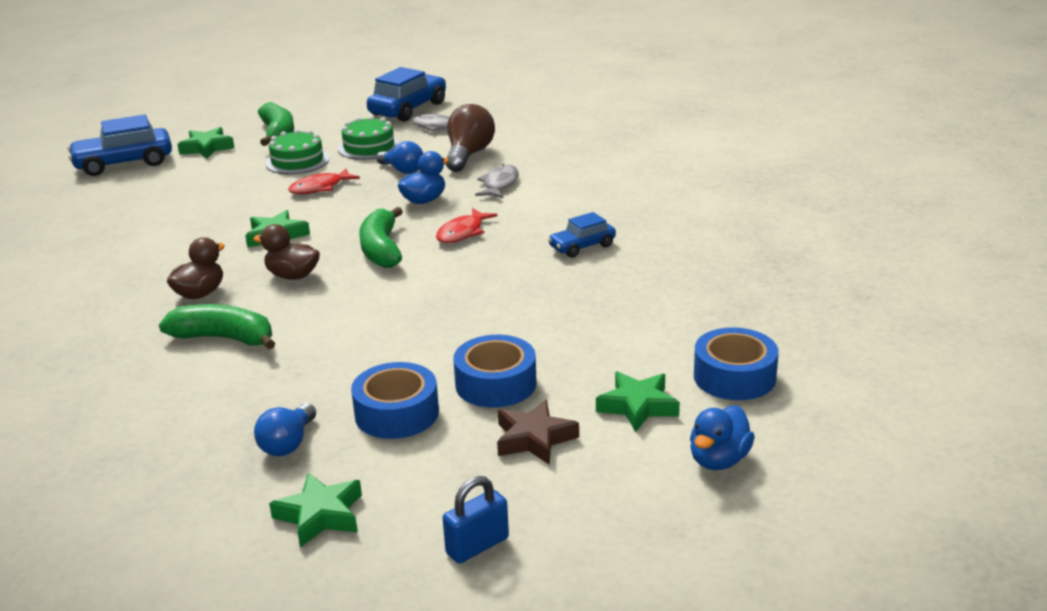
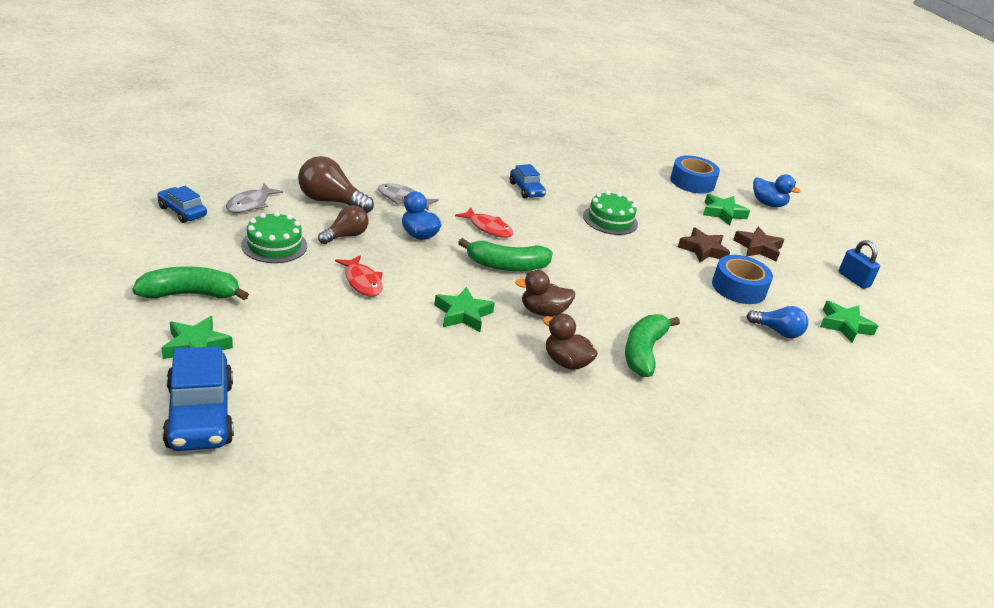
camera: 90 degrees left, 5 degrees up
brown duck [253,224,320,280] -> brown duck turned 60 degrees clockwise [515,270,575,316]
green cake [265,129,329,174] -> green cake moved to [583,191,638,235]
blue car [367,67,446,122] -> blue car [157,186,207,223], size x0.58
blue light bulb [376,141,423,174] -> brown light bulb [318,205,368,244]
blue tape [453,335,537,408] -> brown star [678,227,730,262]

